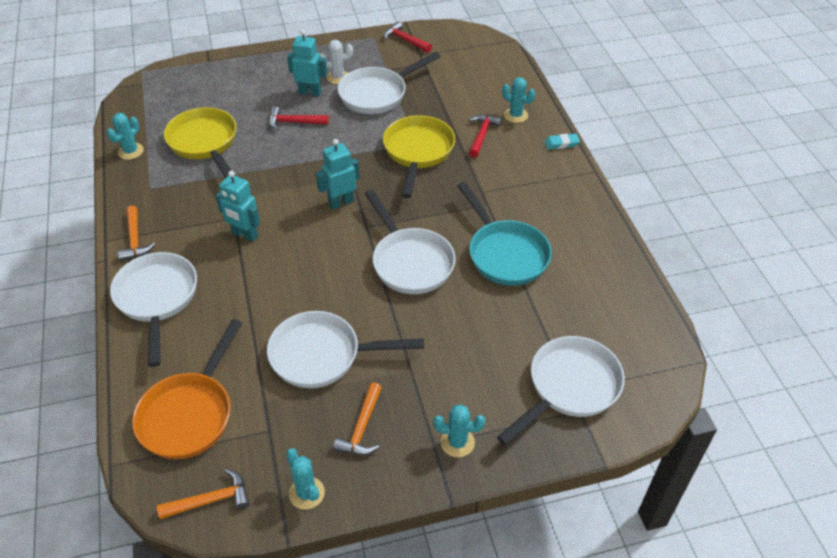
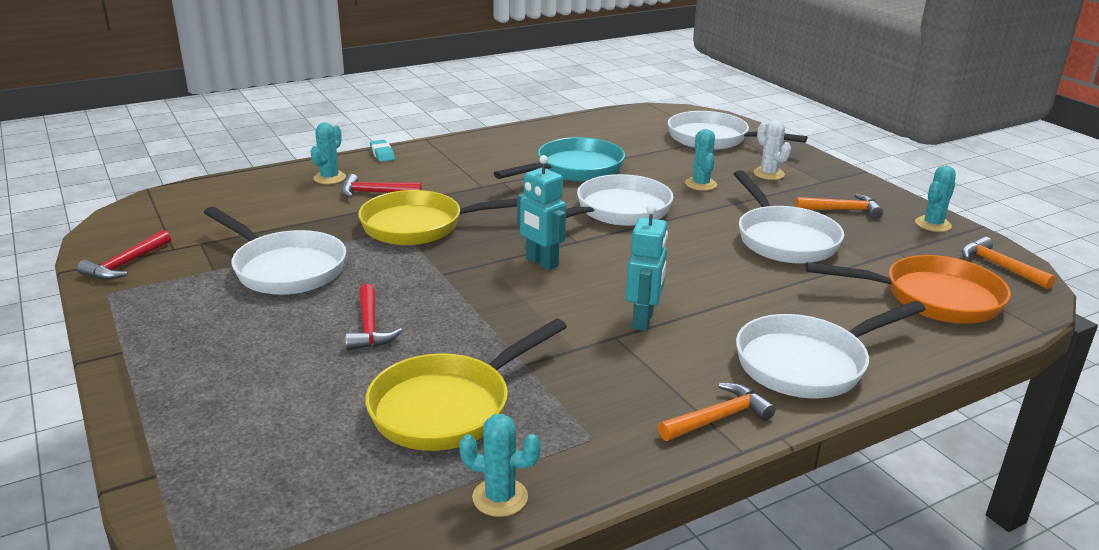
camera: 105 degrees left, 20 degrees down
turquoise robot [287,29,327,96] -> none
white cactus [320,40,353,84] -> white cactus moved to [753,120,791,180]
turquoise cactus [433,404,485,457] -> turquoise cactus moved to [685,129,717,191]

